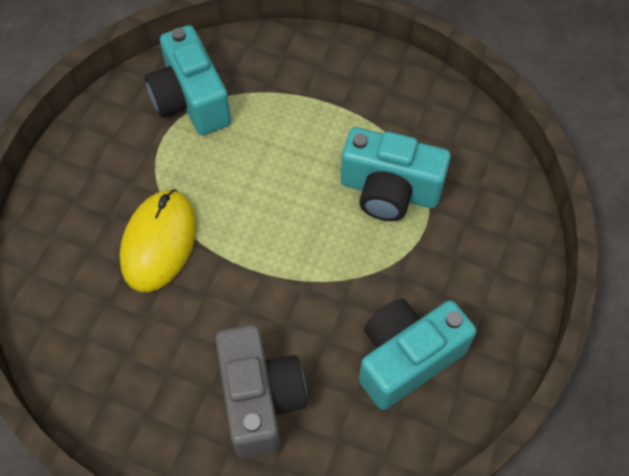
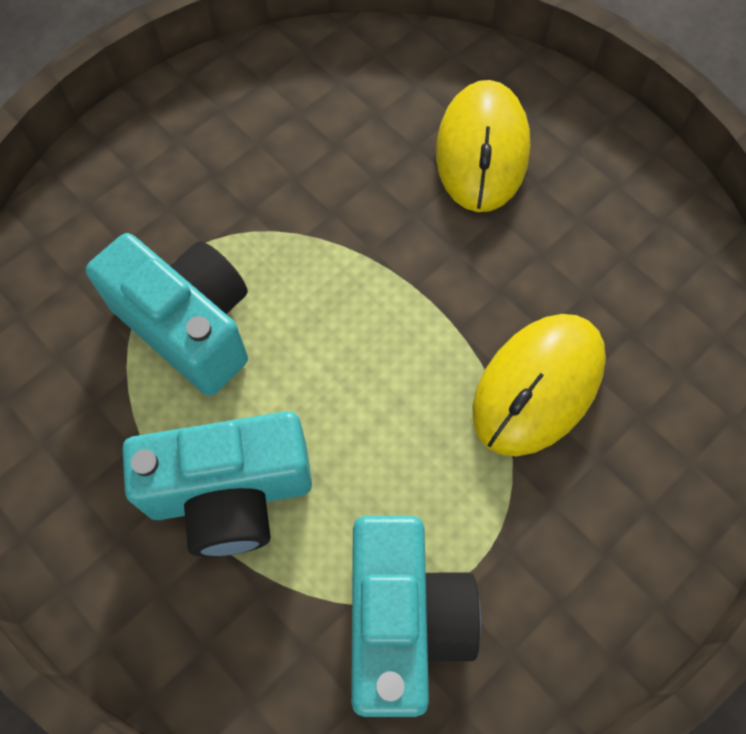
camera: 155 degrees left, 5 degrees up
grey camera [215,325,307,458] -> yellow mouse [436,80,530,212]
turquoise camera [359,299,476,410] -> turquoise camera moved to [122,411,312,557]

